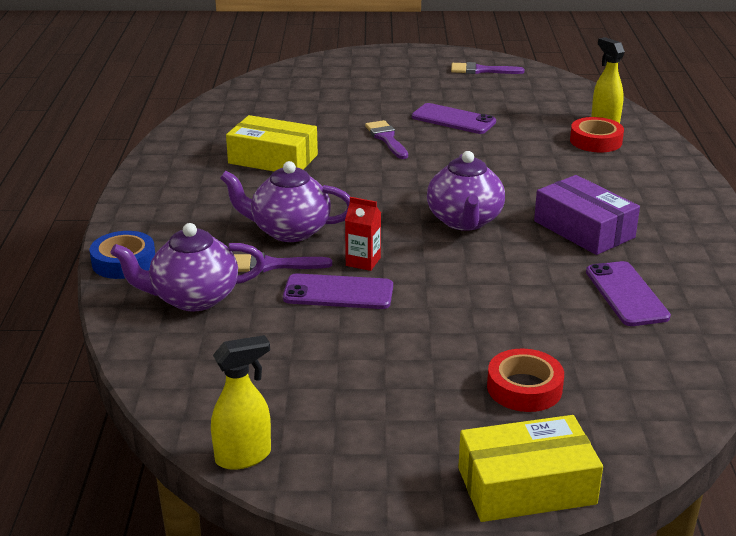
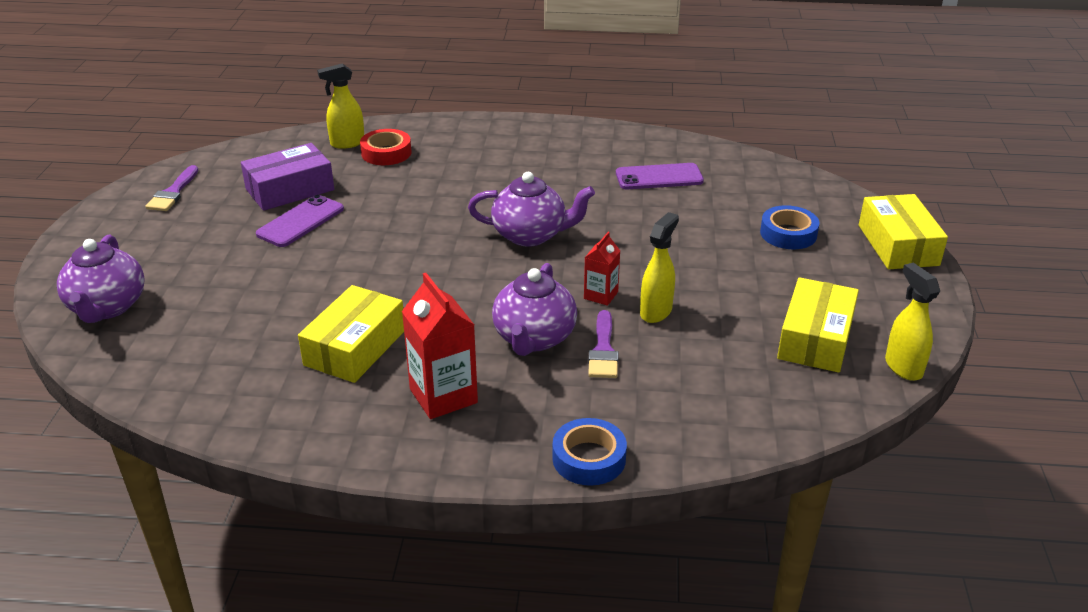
camera: 85 degrees left, 5 degrees up
purple teapot [111,223,265,311] -> purple teapot moved to [57,235,145,323]
purple phone [283,273,393,309] -> yellow spray bottle [640,212,679,323]
purple brush [365,120,408,159] -> none
red tape [487,349,564,412] -> blue tape [760,205,819,249]
purple box [534,175,640,255] -> purple box moved to [241,143,334,211]
none -> red carton [402,273,478,419]
none -> yellow box [777,277,859,373]

